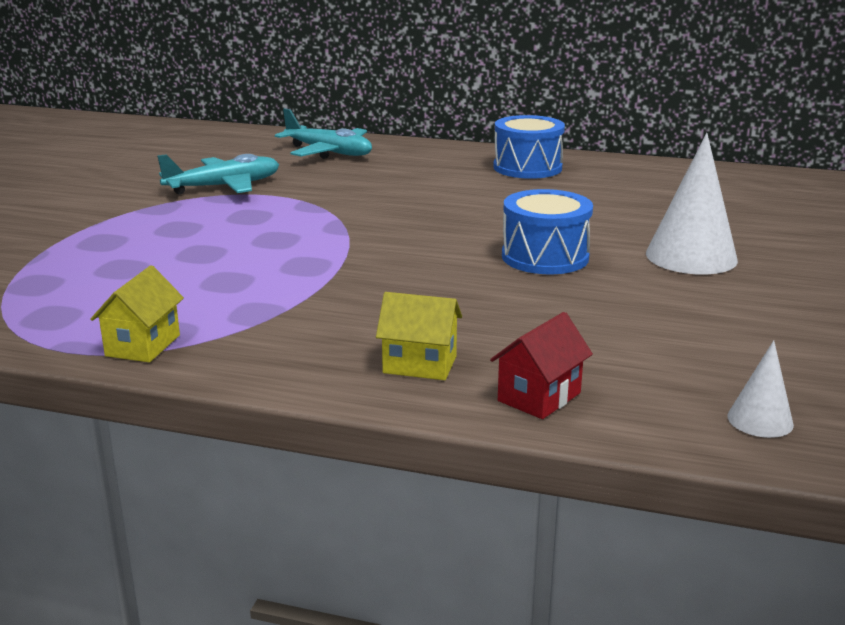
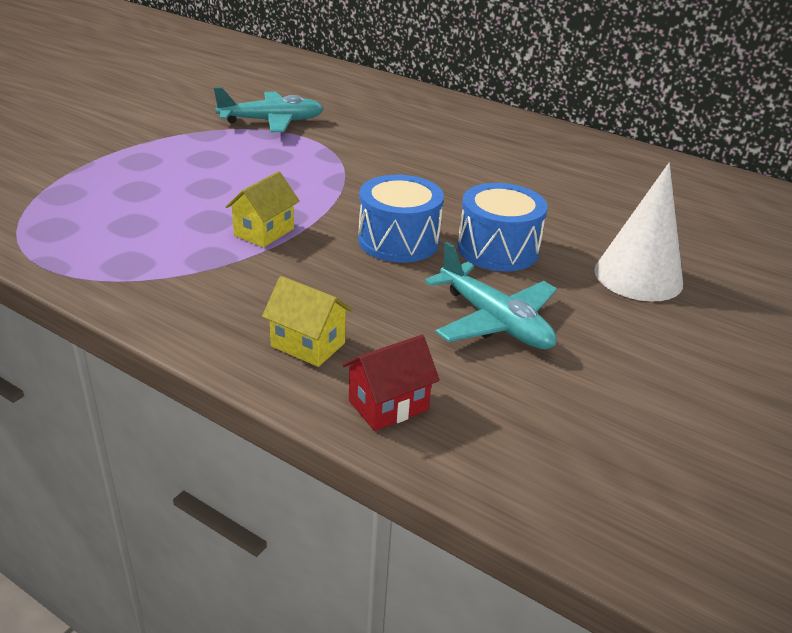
camera: 15 degrees right, 10 degrees up
yellow house [90,265,184,362] -> yellow house moved to [225,171,299,248]
turquoise plane [275,108,372,159] -> turquoise plane moved to [425,242,557,349]
blue drum [493,115,565,179] -> blue drum moved to [358,175,444,263]
white cone [727,340,794,438] -> none

